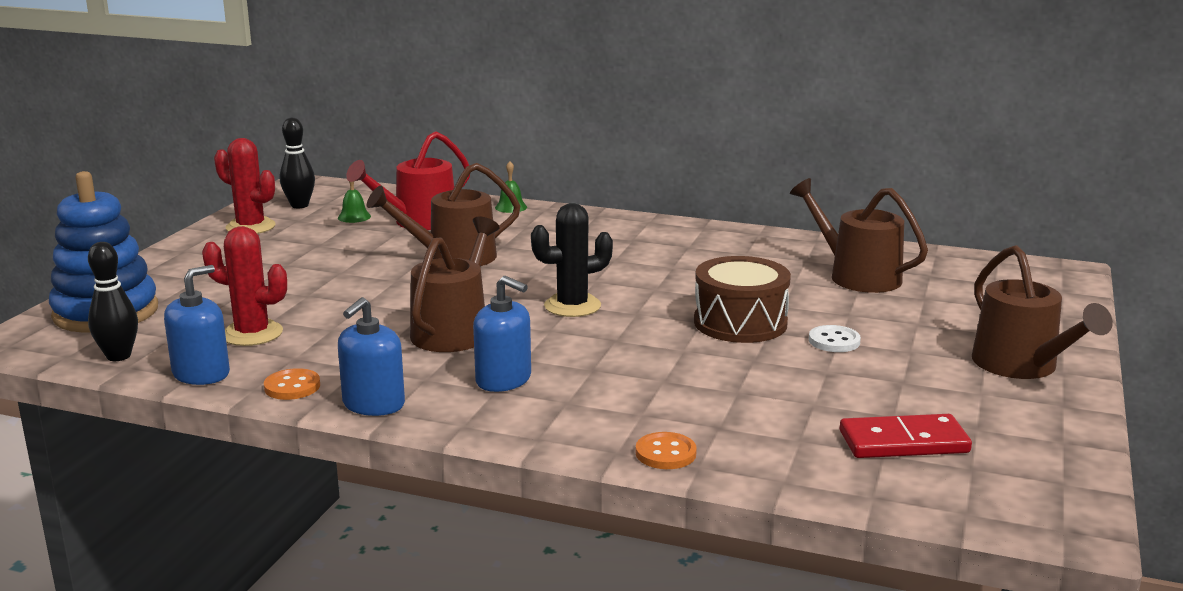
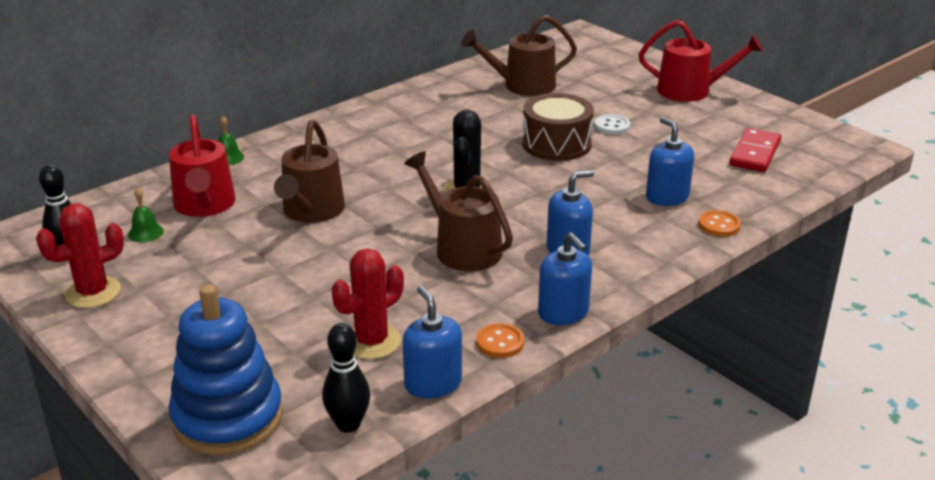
camera: 60 degrees left, 10 degrees up
brown watering can [972,245,1113,379] -> red watering can [639,20,763,102]
none -> blue soap dispenser [646,117,694,206]

